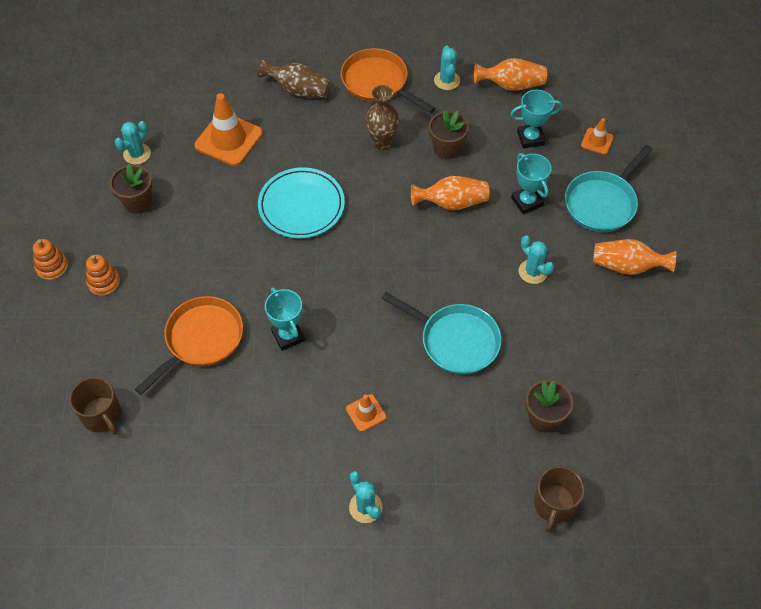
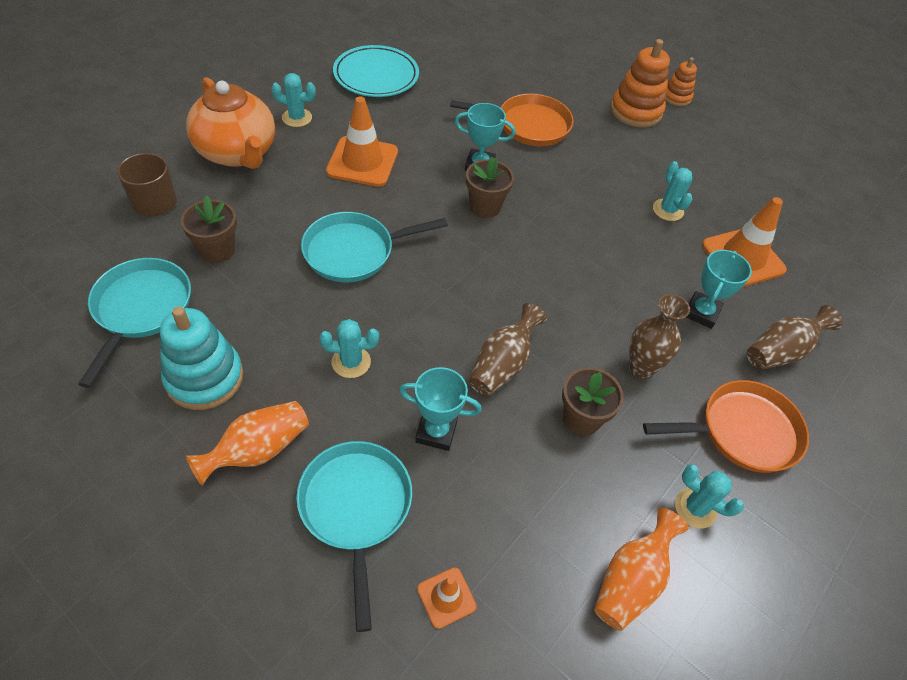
camera: 125 degrees right, 5 degrees down
brown mug [69,377,121,435] -> none
orange stacking toy [86,255,120,296] -> orange stacking toy [611,39,670,128], size x1.72
brown flower pot [109,164,152,214] -> brown flower pot moved to [466,157,514,218]
turquoise cactus [114,121,151,165] -> turquoise cactus moved to [653,161,693,221]
orange pan [135,296,243,395] -> orange pan turned 75 degrees counterclockwise [450,94,574,146]
turquoise plate [258,167,345,238] -> turquoise plate moved to [333,45,419,97]
orange traffic cone [346,394,386,432] -> orange traffic cone [326,96,398,187], size x1.95
orange vase [411,176,489,210] -> brown vase [469,303,547,396]
turquoise trophy [510,90,562,149] -> turquoise trophy moved to [686,250,752,329]
none -> turquoise pan [78,258,191,388]
none -> turquoise stacking toy [160,307,243,410]
none -> orange teapot [186,77,275,169]

